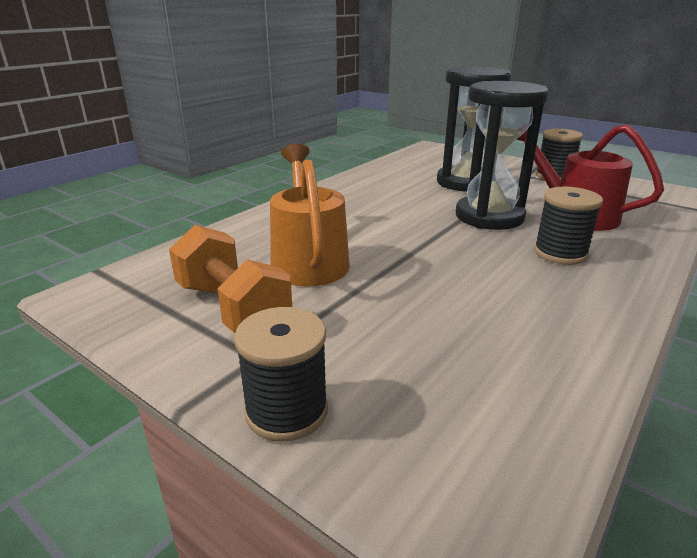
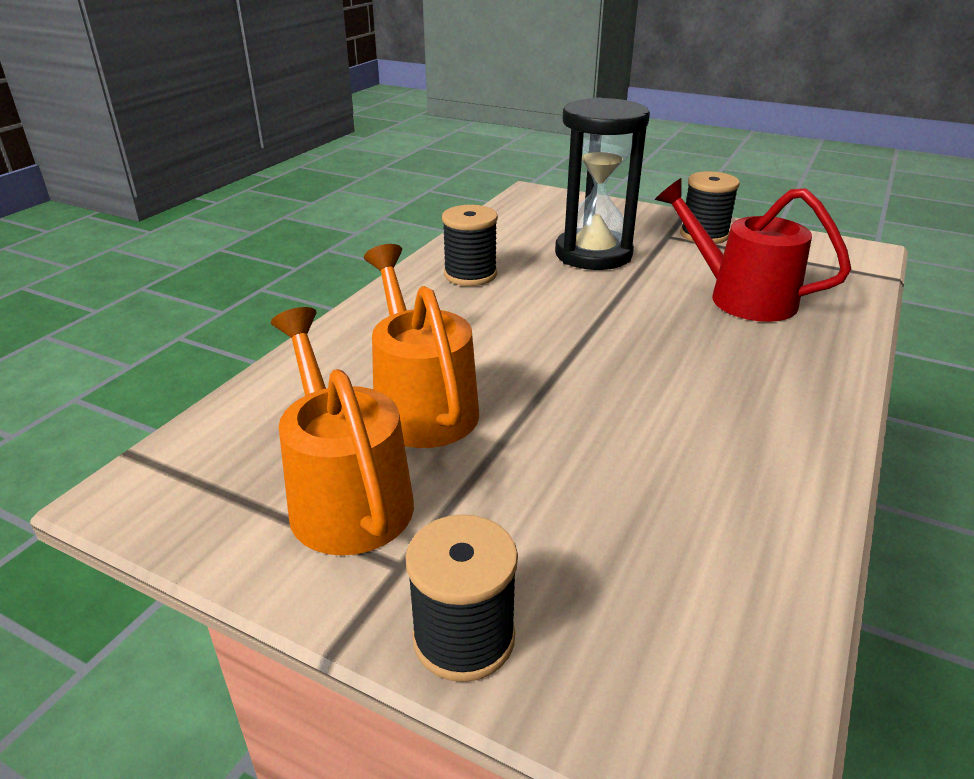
camera: 10 degrees left, 5 degrees up
orange dumbbell [169,225,292,333] -> orange watering can [271,307,414,556]
black hourglass [456,81,549,230] -> none
black spool [534,186,603,265] -> black spool moved to [442,205,498,286]

